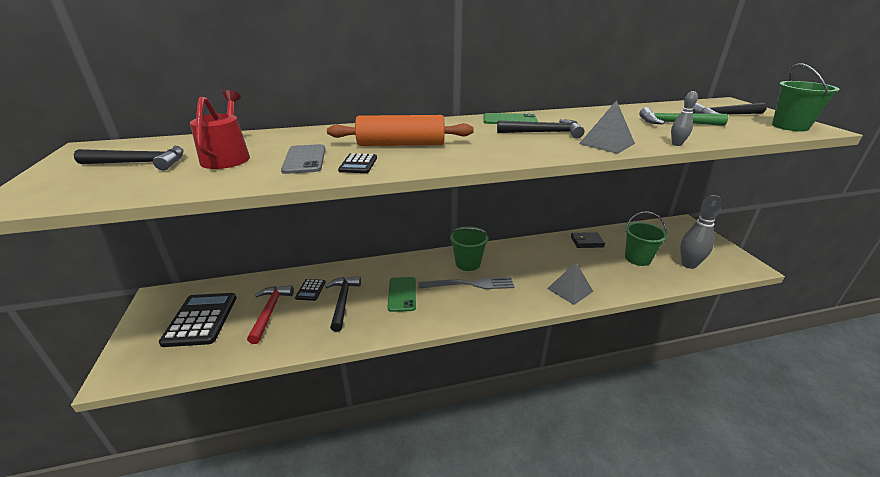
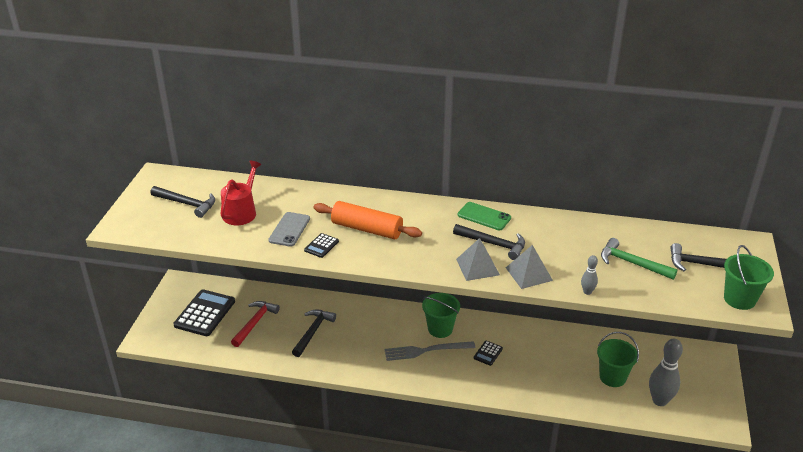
camera: 25 degrees right, 5 degrees up
black calculator [295,279,326,301] -> black calculator moved to [474,341,503,366]
green phone [388,277,416,312] -> none
grey fork [418,277,515,289] -> grey fork turned 150 degrees clockwise [385,341,475,361]
grey pyramid [547,262,593,305] -> grey pyramid moved to [456,238,500,281]
black wallet [571,232,605,248] -> none

